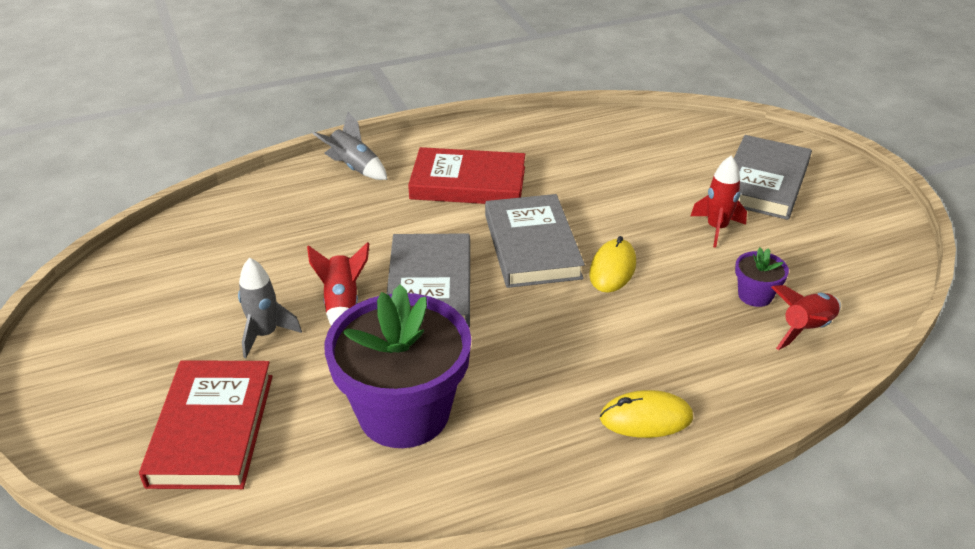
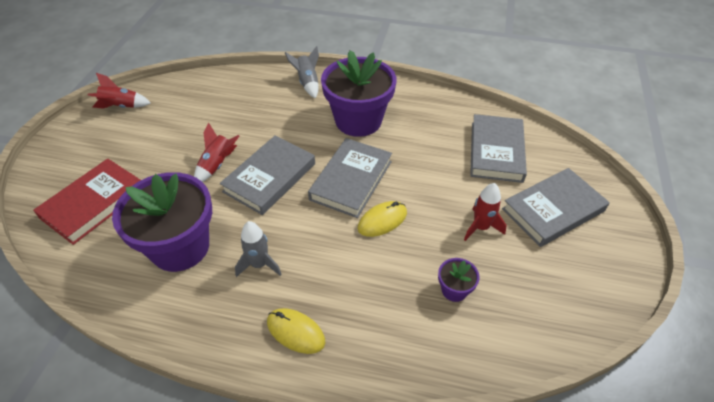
camera: 35 degrees right, 10 degrees up
grey rocket [238,258,302,358] -> grey rocket moved to [235,221,282,277]
red book [408,147,525,204] -> purple flower pot [321,50,396,137]
red rocket [771,285,841,350] -> red rocket moved to [88,73,151,109]
none -> grey book [470,114,527,183]

